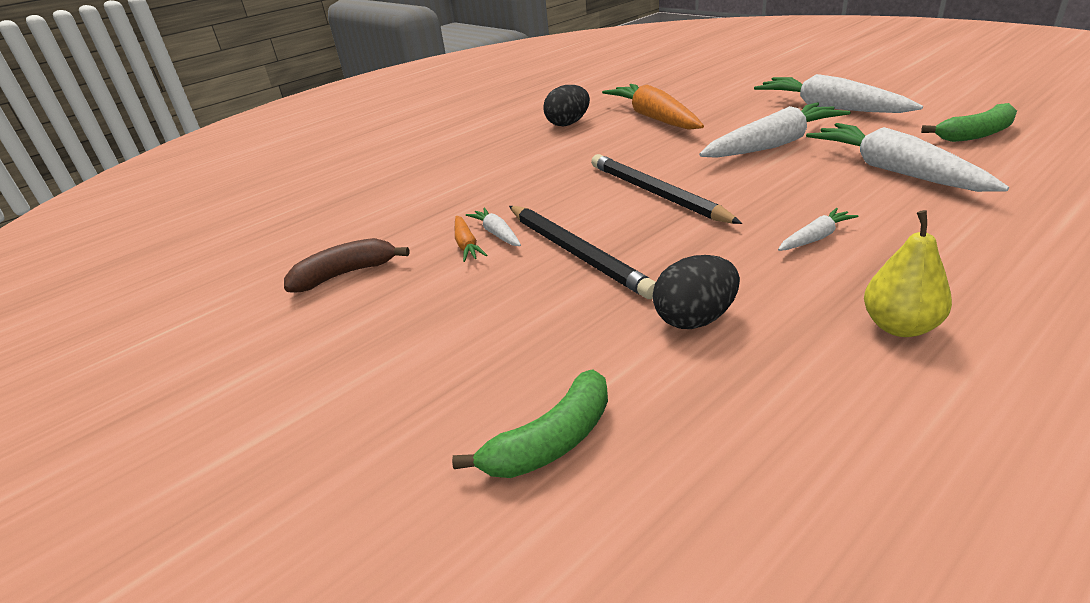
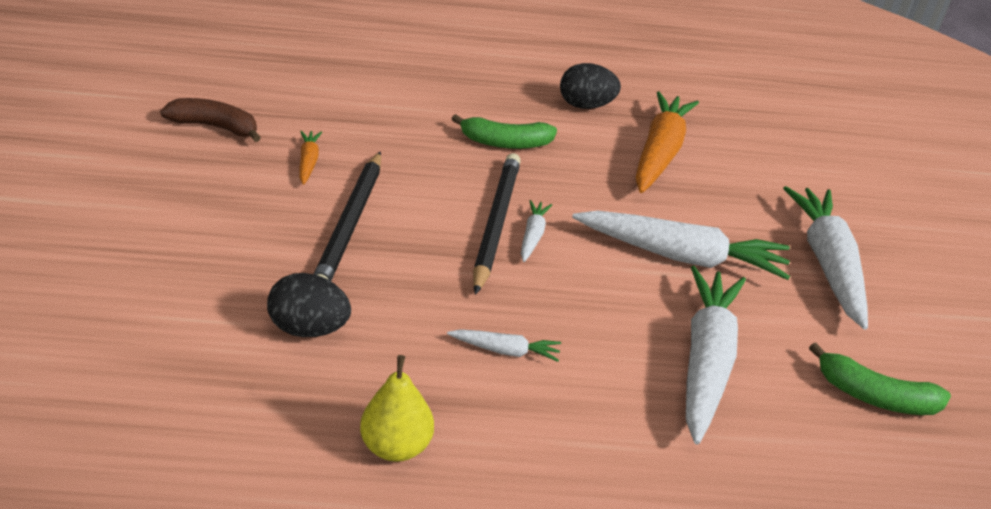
camera: 35 degrees right, 5 degrees up
green banana [452,369,608,478] -> green banana moved to [452,114,557,149]
orange carrot [455,216,488,262] -> orange carrot turned 150 degrees clockwise [299,131,322,185]
white carrot [466,208,521,246] -> white carrot moved to [521,200,552,262]

